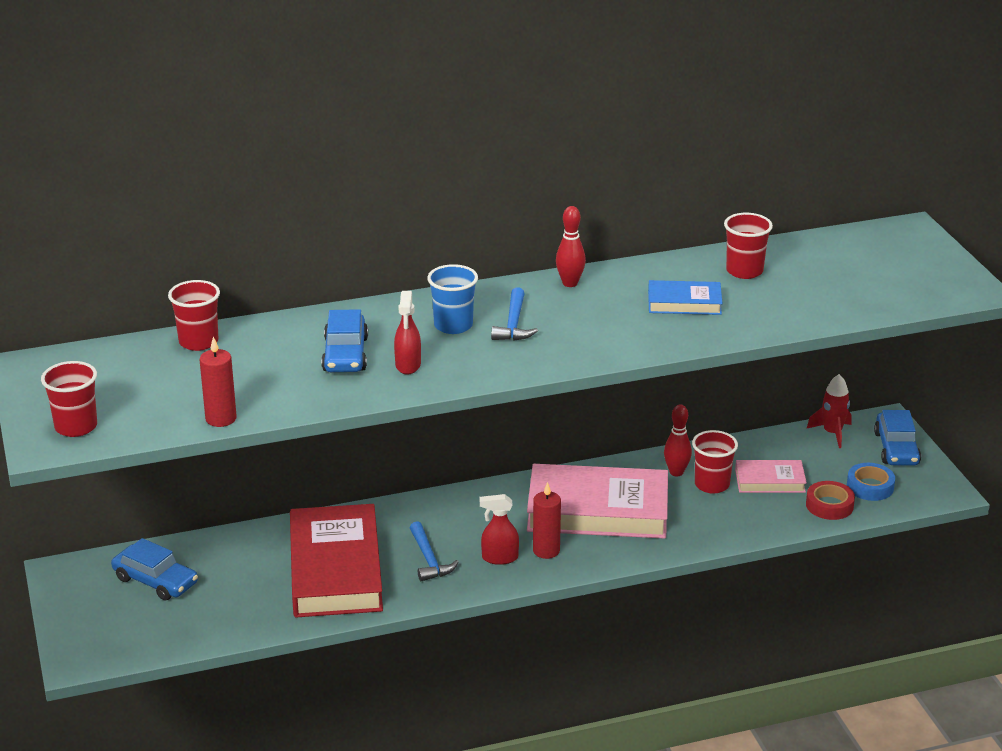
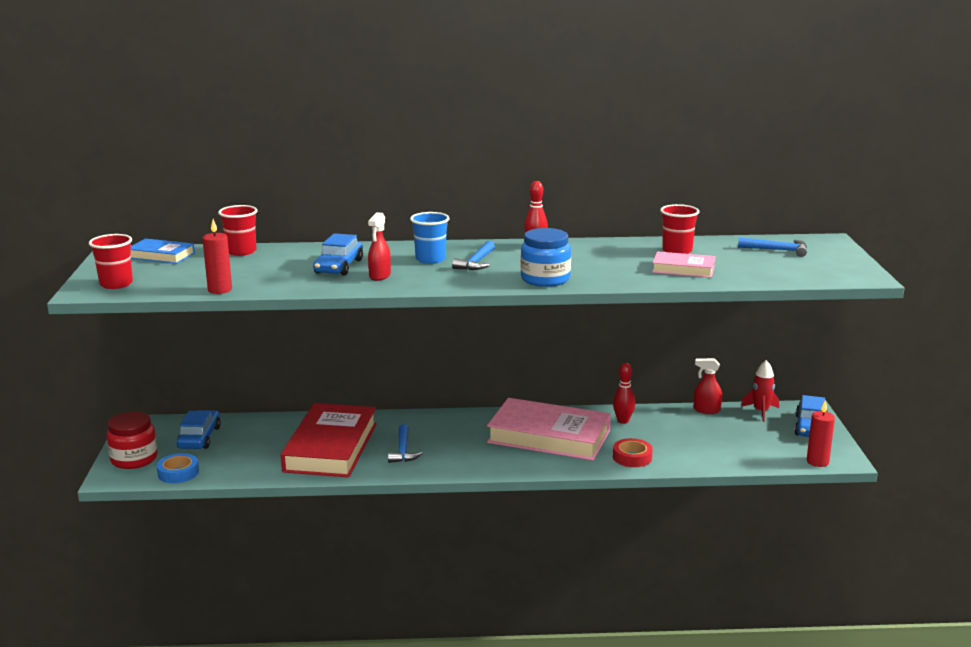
camera: 15 degrees right, 10 degrees down
blue car [111,538,198,601] -> blue car turned 135 degrees counterclockwise [177,410,221,449]
red spray bottle [480,494,519,565] -> red spray bottle moved to [694,358,722,414]
red candle [533,482,561,559] -> red candle moved to [807,401,835,467]
blue book [648,280,723,315] -> blue book moved to [131,238,195,264]
red cup [692,430,738,493] -> none
pink book [735,460,807,493] -> pink book moved to [652,251,715,278]
red tape [806,481,855,520] -> red tape moved to [613,438,653,467]
blue tape [847,463,895,501] -> blue tape moved to [157,453,199,483]
none -> red jar [106,411,158,469]
none -> blue jar [521,228,571,287]
none -> blue hammer [738,237,807,257]

